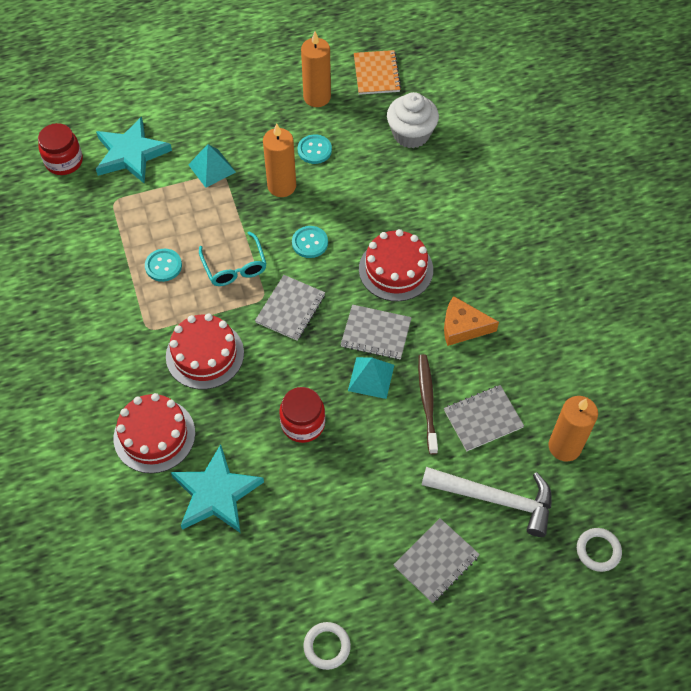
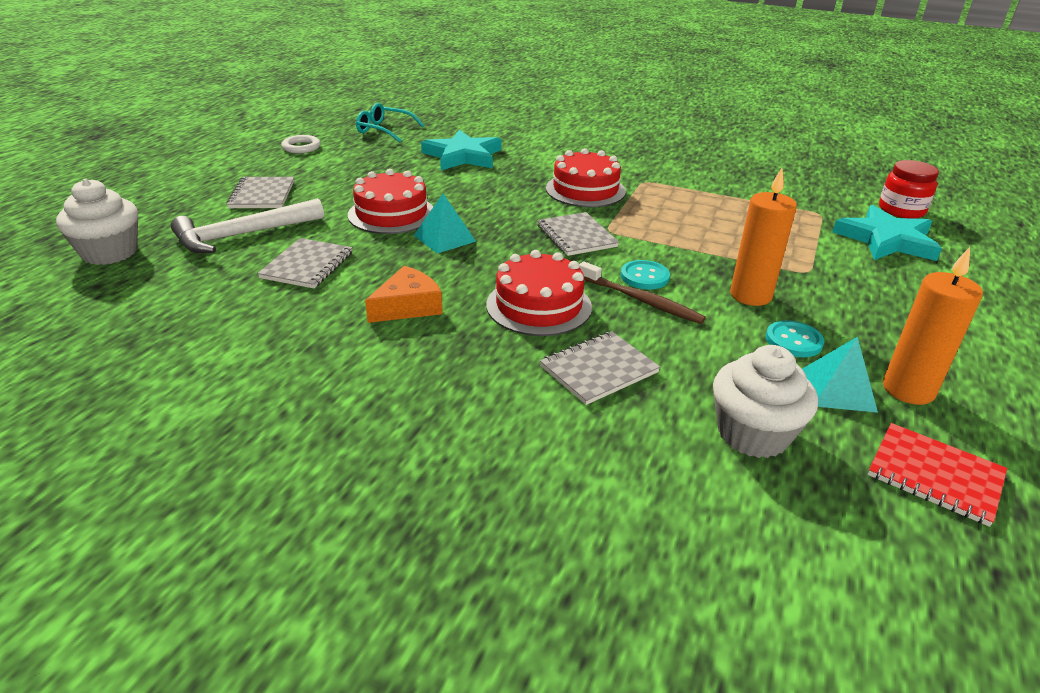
camera: 130 degrees right, 25 degrees down
red cake [114,393,195,473] -> red cake moved to [348,169,433,234]
turquoise button [145,249,182,282] -> none
turquoise pyramid [188,144,236,188] -> turquoise pyramid moved to [802,337,878,413]
turquoise glasses [199,231,267,286] -> turquoise glasses moved to [356,103,424,142]
red jar [279,387,325,443] -> none
grey notebook [341,304,412,360] -> grey notebook moved to [540,331,660,405]
orange notebook [354,50,401,95] -> red notebook [868,423,1007,527]
brown toothbrush [418,354,438,454] -> brown toothbrush moved to [579,261,706,324]
orange candle [549,396,598,462] -> none
white ring [577,528,622,572] -> white cupcake [56,179,138,265]

